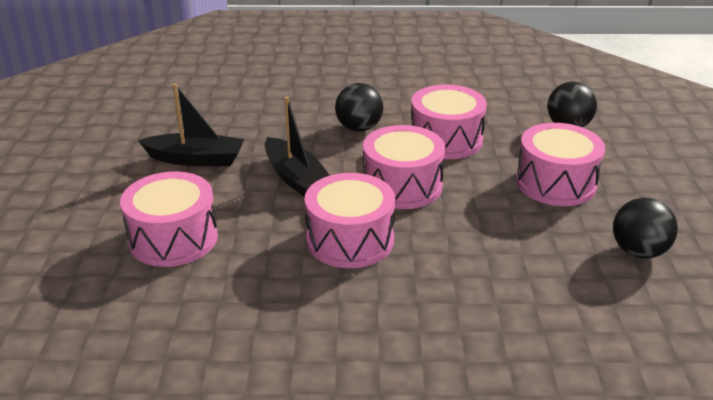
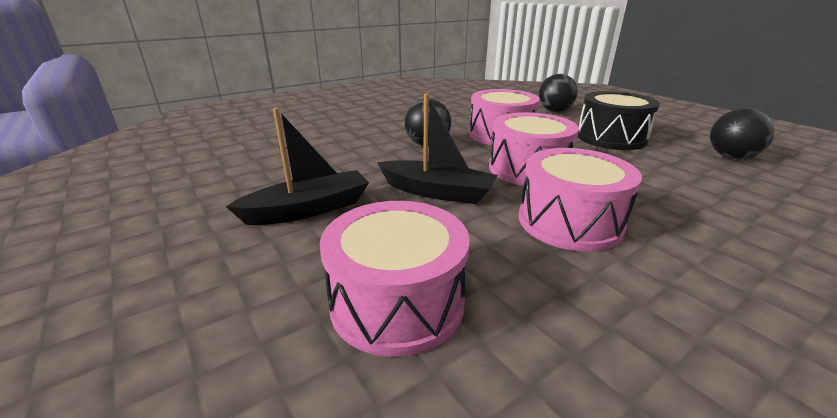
camera: 35 degrees left, 5 degrees down
pink drum [516,123,605,206] -> black drum [578,91,660,150]

